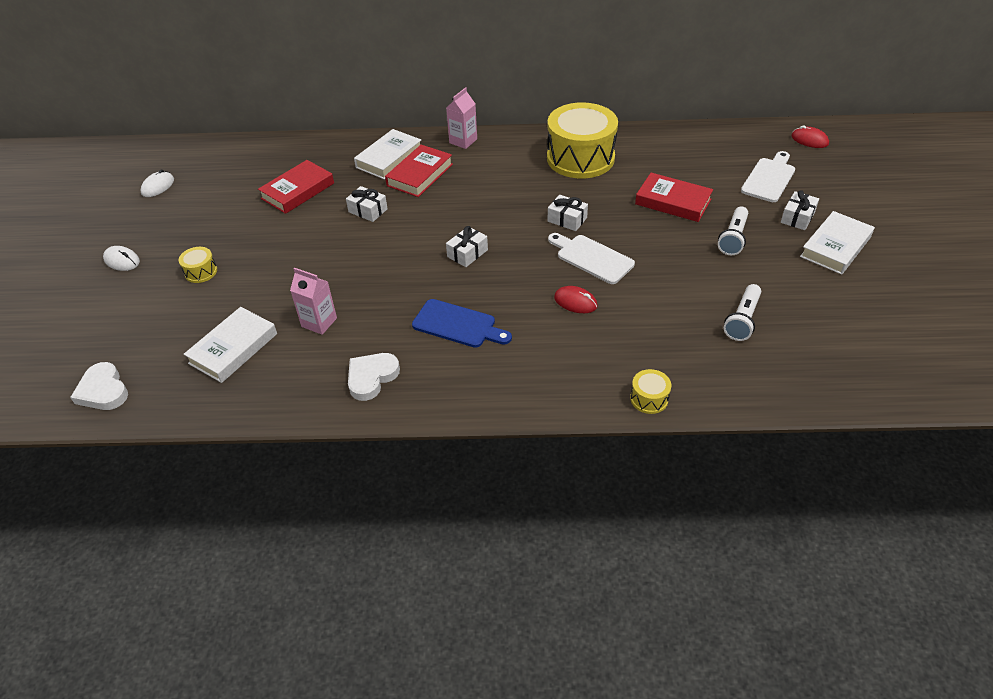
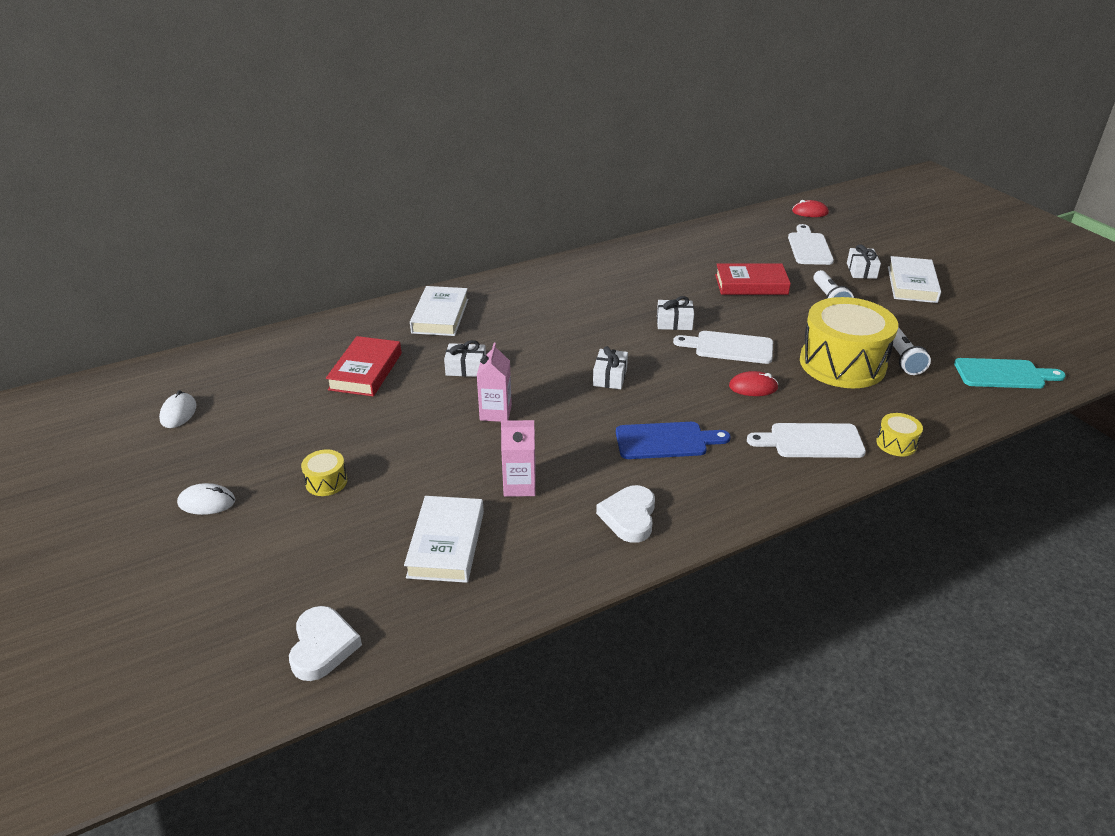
camera: 30 degrees left, 10 degrees down
white heart [70,362,128,410] -> white heart turned 120 degrees counterclockwise [289,606,362,681]
red book [385,145,453,197] -> none
pink carton [446,87,477,149] -> pink carton moved to [477,343,512,422]
yellow drum [547,102,618,179] -> yellow drum moved to [800,297,898,388]
none -> white cutting board [747,423,866,458]
none -> turquoise cutting board [954,358,1066,389]

